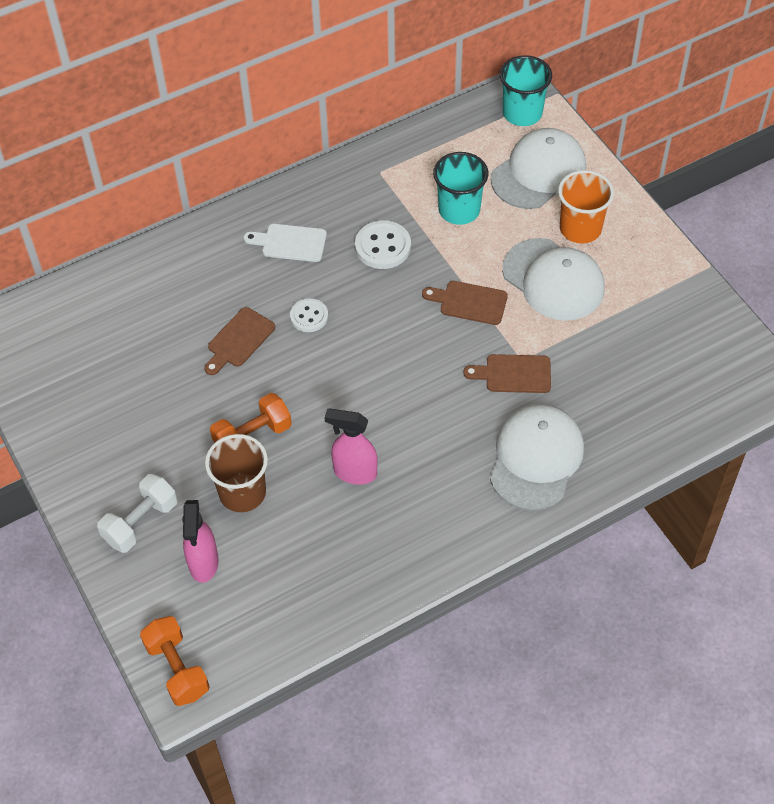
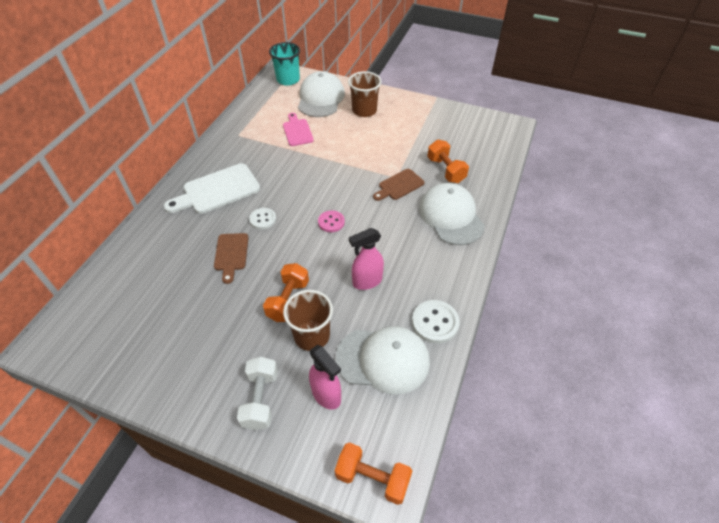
camera: 40 degrees left, 5 degrees down
white cutting board [244,224,327,262] -> white cutting board [164,163,260,214], size x1.66
white button [355,220,411,269] -> white button moved to [412,300,460,343]
brown cutting board [422,281,508,325] -> none
turquoise cup [433,152,488,225] -> pink cutting board [283,113,314,146]
white cap [502,238,605,321] -> white cap moved to [336,326,430,394]
orange cup [558,170,614,244] -> brown cup [348,71,382,117]
none -> pink button [318,210,345,232]
none -> orange dumbbell [427,139,469,183]

